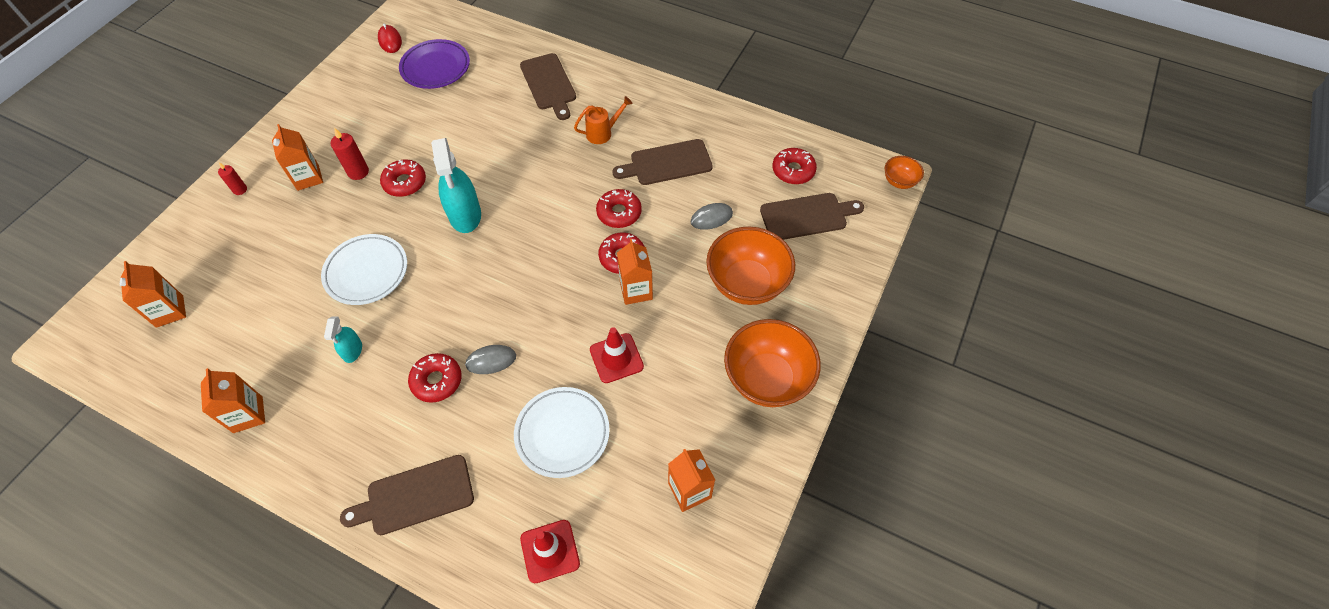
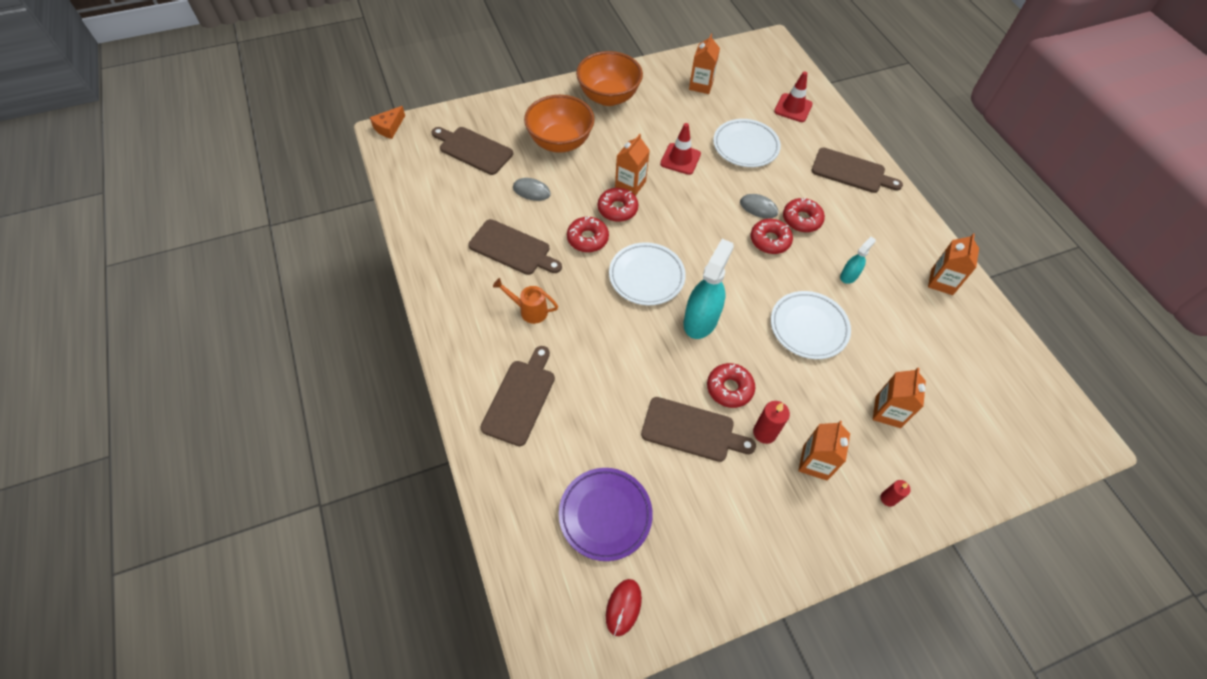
camera: 140 degrees left, 0 degrees up
orange carton [120,261,186,328] -> orange carton moved to [873,368,926,428]
red donut [772,148,817,184] -> red donut moved to [751,219,793,254]
orange bowl [885,156,924,189] -> orange cheese [370,106,405,139]
none -> white plate [609,242,686,305]
none -> brown cutting board [641,397,756,462]

